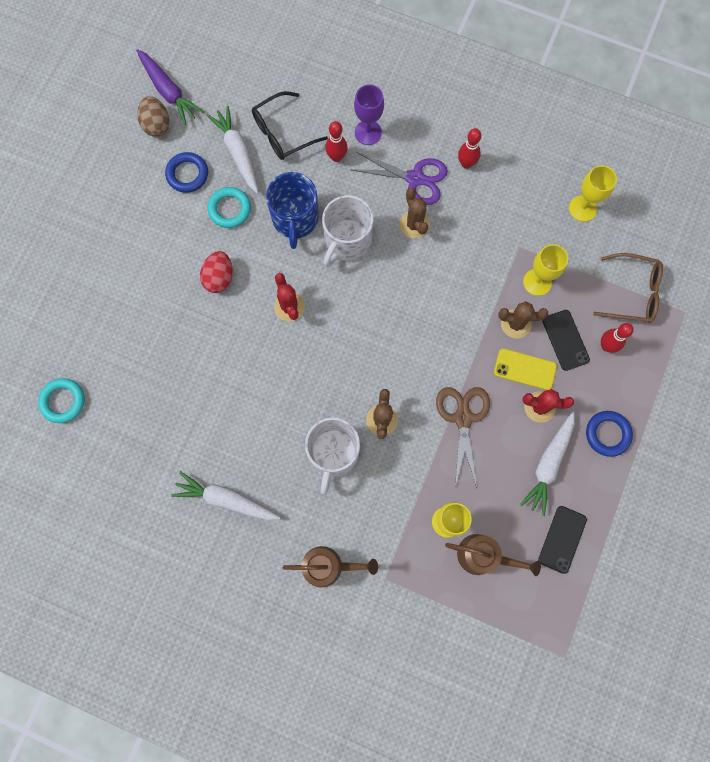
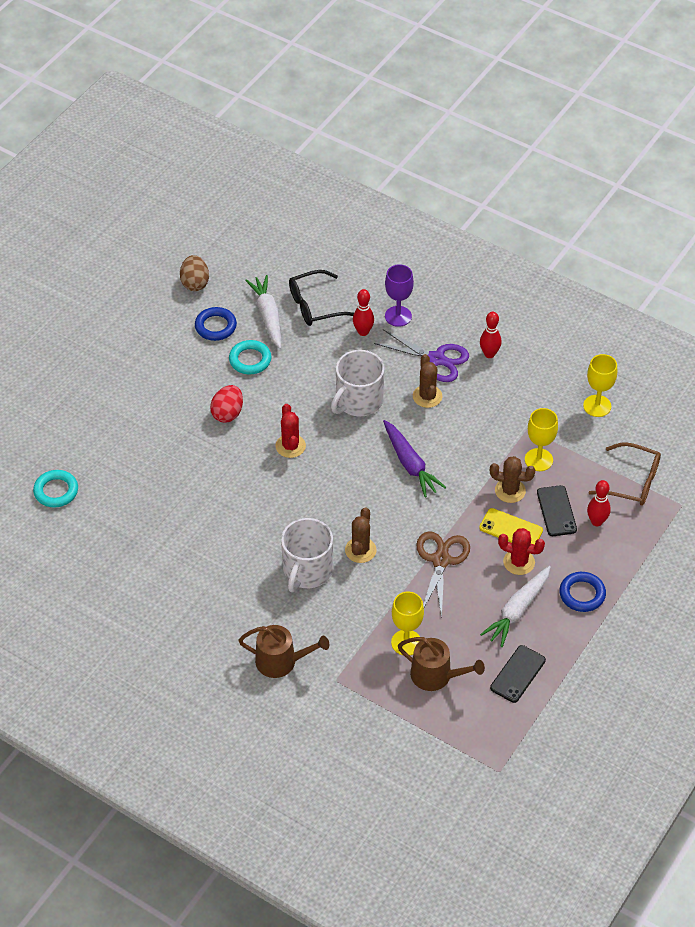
camera: 10 degrees right, 25 degrees down
purple carrot [136,49,204,125] -> purple carrot moved to [383,420,446,497]
white carrot [171,471,280,520] -> none
blue mug [266,172,319,249] -> none

